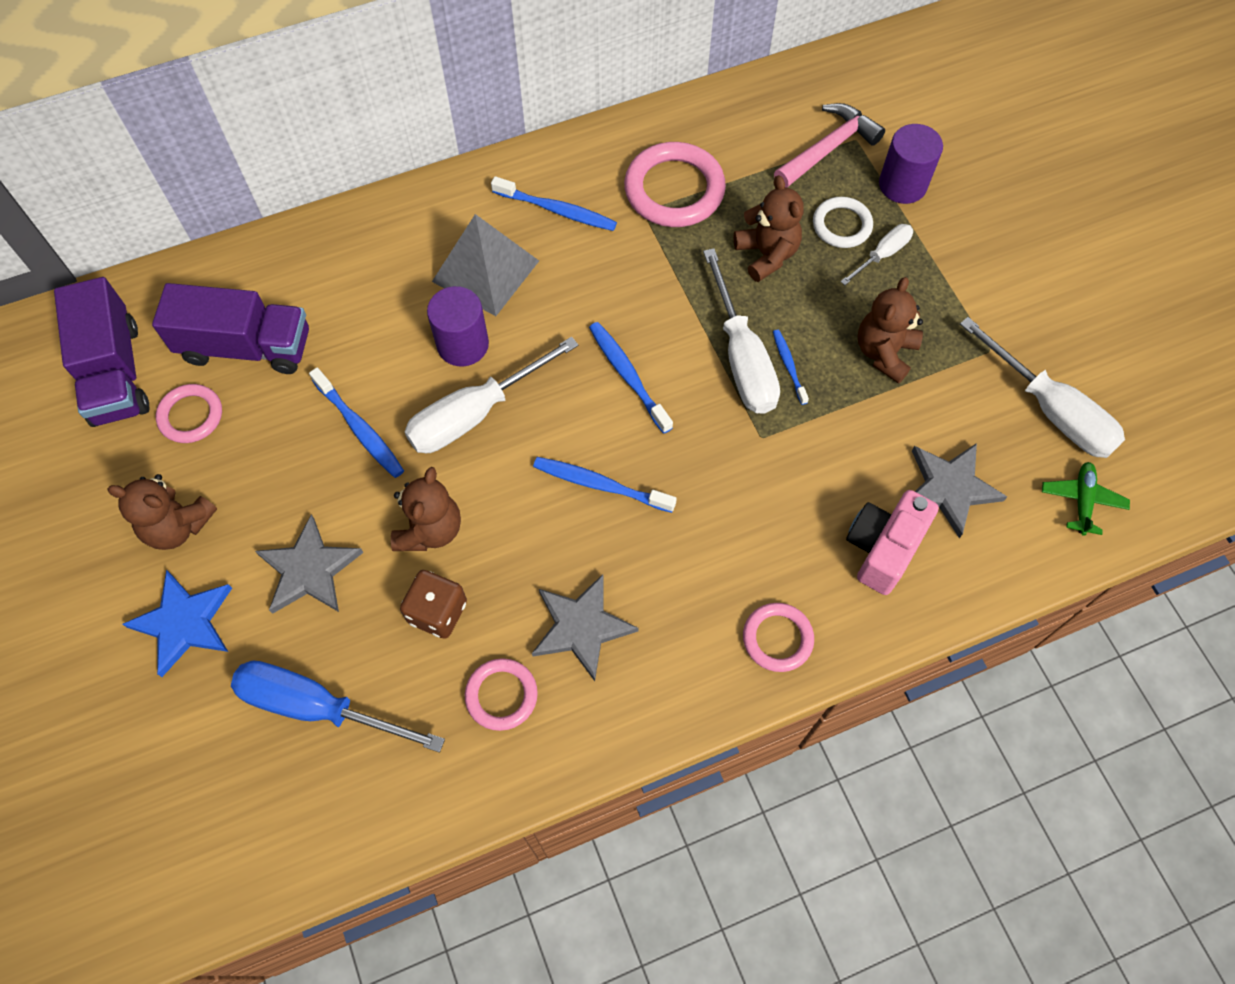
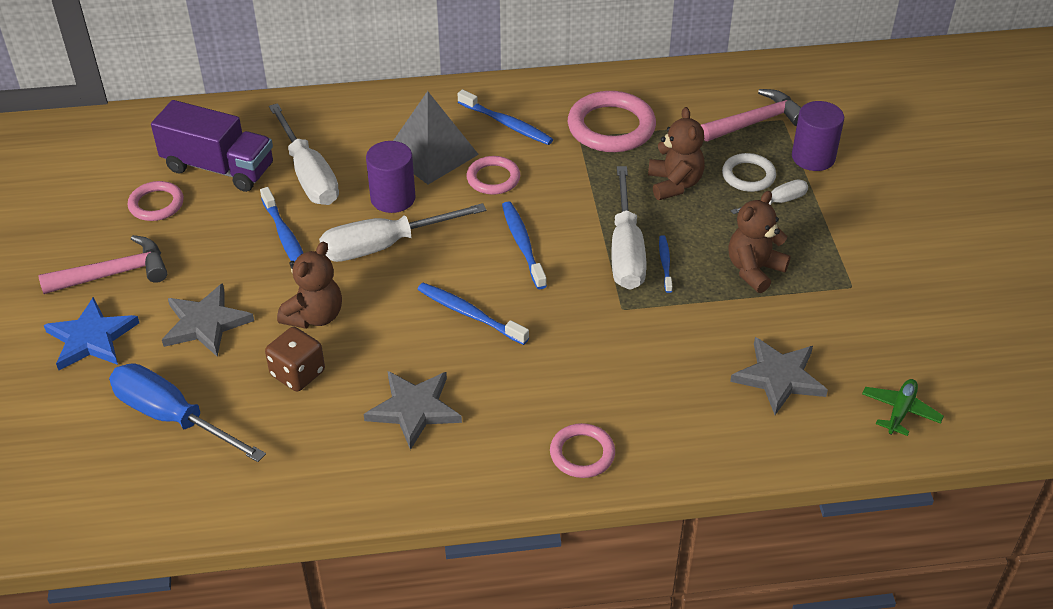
camera: 15 degrees right, 20 degrees down
purple truck [54,277,149,427] -> none
brown teddy bear [107,474,217,550] -> pink hammer [38,235,167,294]
pink ring [465,658,538,731] -> pink ring moved to [466,156,520,195]
pink camera [846,490,939,595] -> none
white screwdriver [960,317,1125,458] -> white screwdriver moved to [269,103,339,205]

